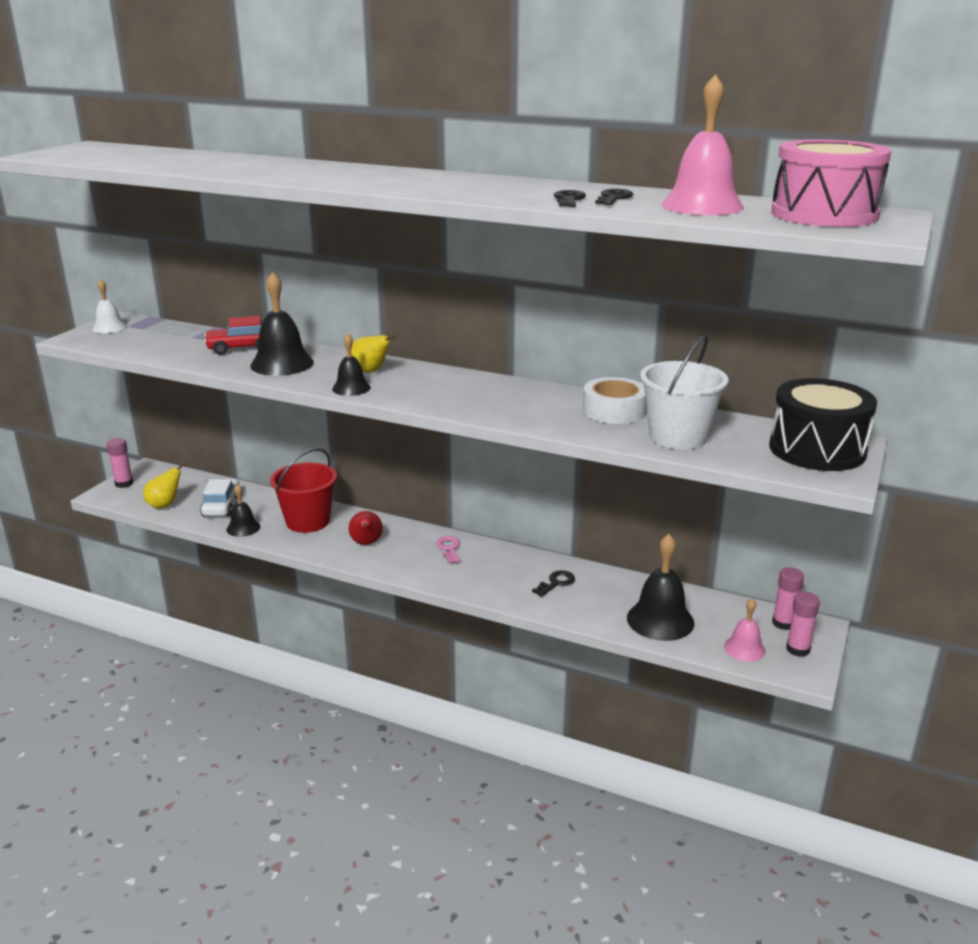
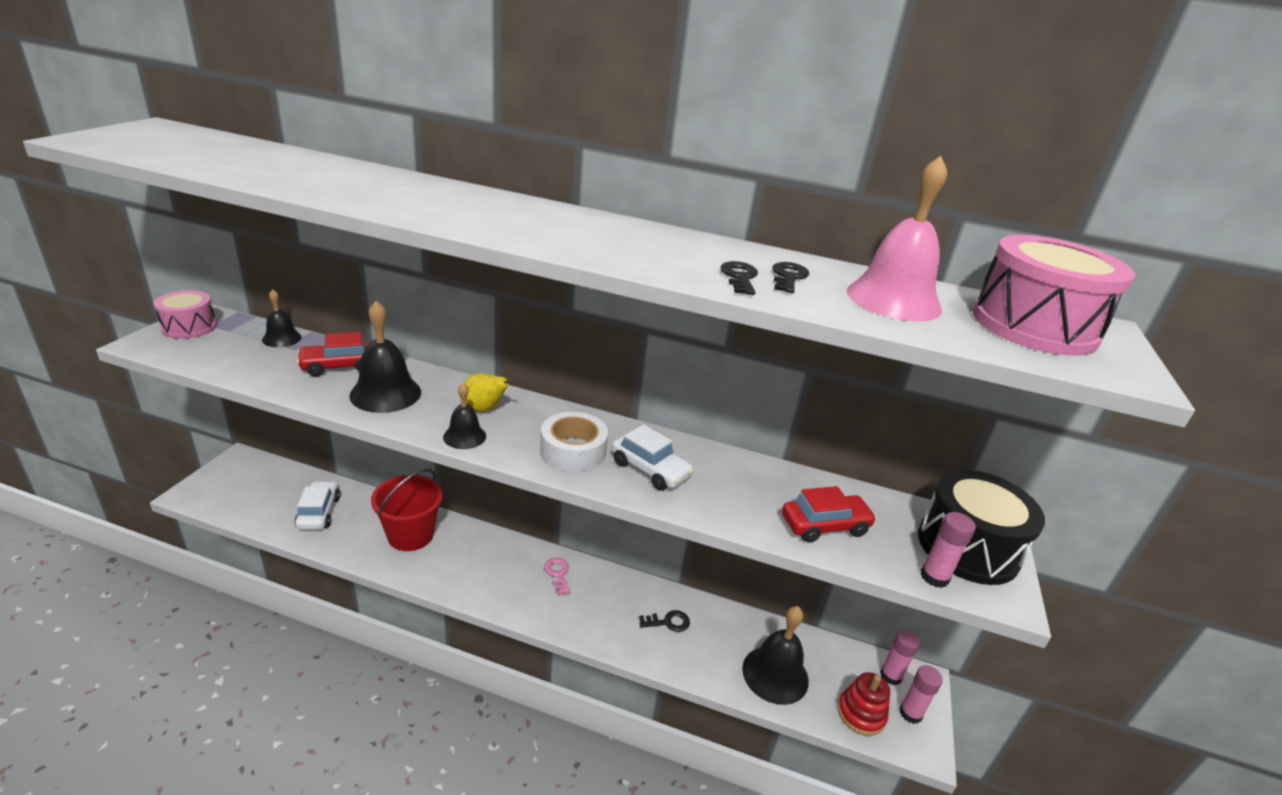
camera: 10 degrees left, 5 degrees up
white bell [92,280,127,333] -> pink drum [153,290,217,339]
pink glue stick [107,438,133,488] -> pink glue stick moved to [920,512,976,588]
yellow pear [143,462,186,509] -> none
black bell [226,484,260,537] -> black bell moved to [262,289,302,347]
red pear [349,511,383,545] -> none
black key [532,570,575,597] -> black key turned 45 degrees clockwise [639,610,690,632]
white tape [583,377,647,424] -> white tape moved to [540,412,608,471]
white bucket [640,335,728,450] -> red car [782,486,877,543]
pink bell [724,598,765,661] -> red stacking toy [837,672,890,736]
none -> white car [612,424,694,490]

